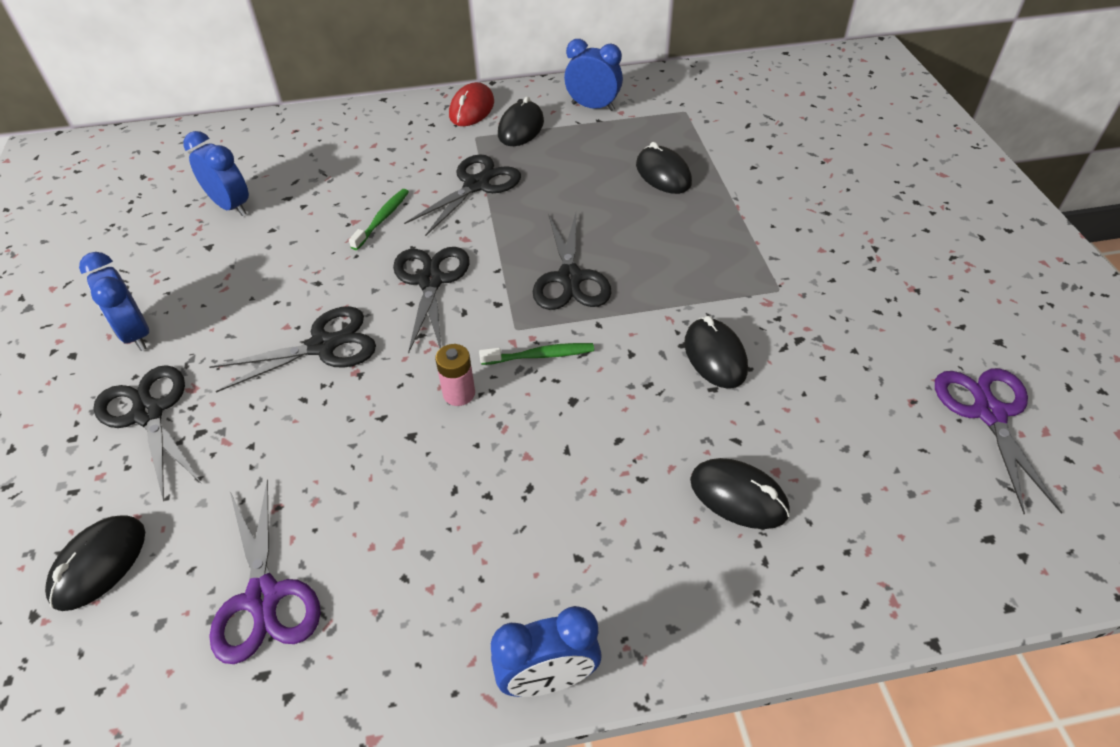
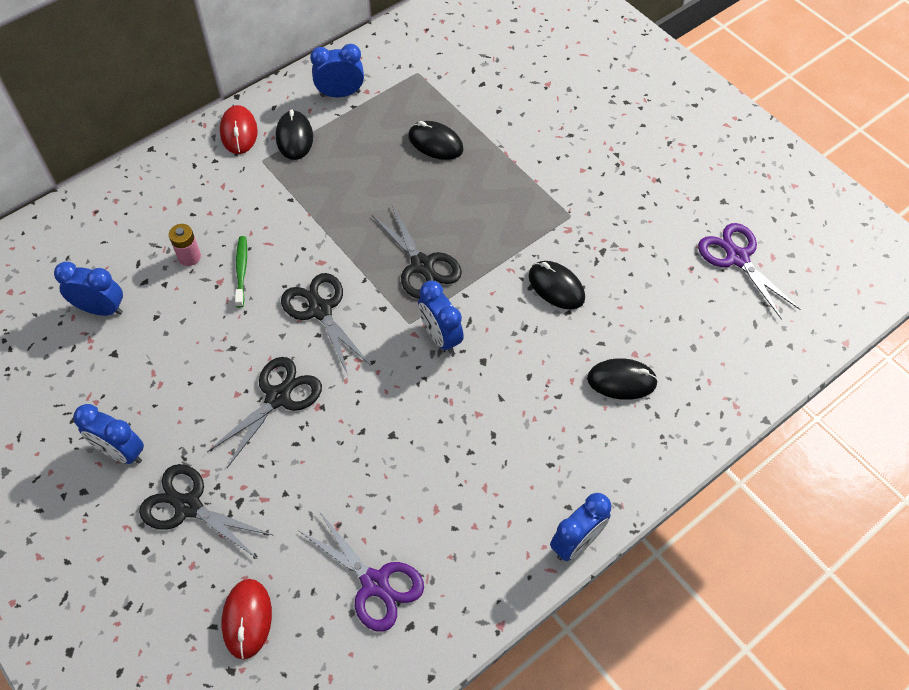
camera: 30 degrees left, 10 degrees up
black mouse [45,515,145,611] -> red mouse [221,579,272,660]
black scissors [404,154,521,236] -> none
pink battery [435,344,475,406] -> pink battery moved to [169,224,201,266]
green toothbrush [479,343,594,365] -> blue clock [418,281,464,354]

